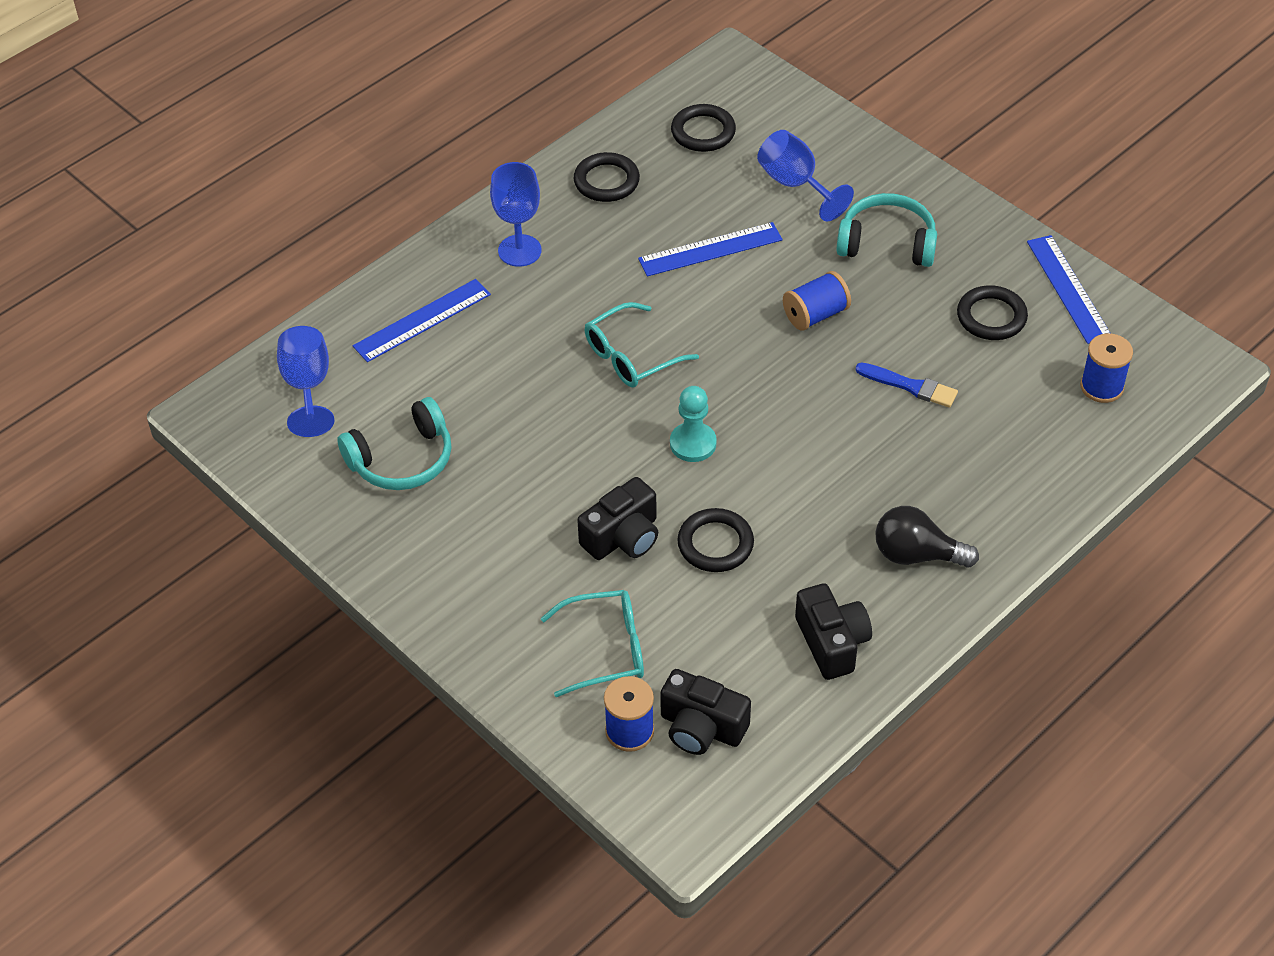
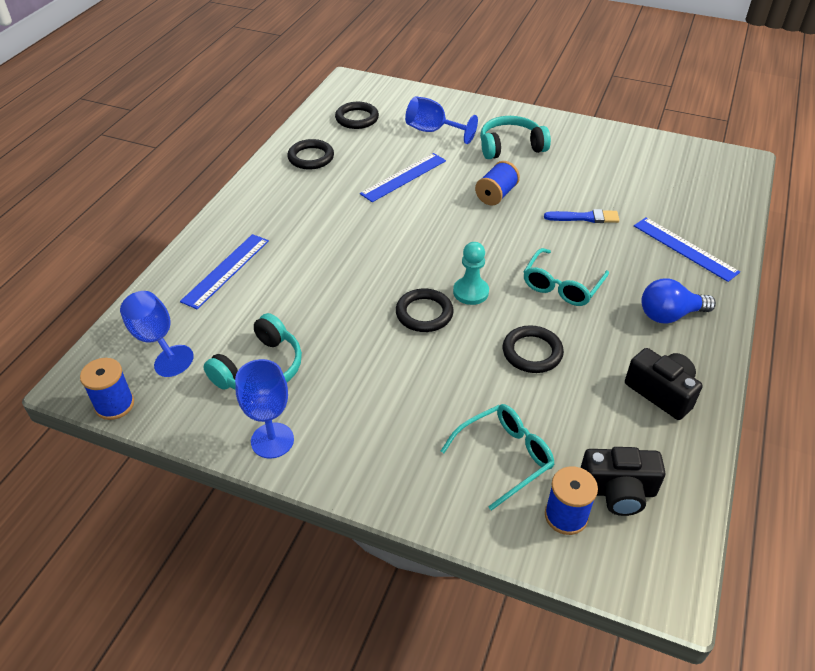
camera: 25 degrees left, 5 degrees down
blue goblet [490,162,542,267] -> blue goblet moved to [235,359,294,459]
black camera [577,477,658,560] -> none
turquoise glasses [584,302,699,388] -> turquoise glasses moved to [523,248,609,306]
black light bulb [875,506,979,567] -> blue light bulb [641,278,716,324]
black ring [957,285,1028,340] -> black ring moved to [396,288,454,332]
blue ruler [1027,235,1111,344] -> blue ruler moved to [634,218,740,282]
blue spool [1080,333,1133,403] -> blue spool moved to [80,358,134,420]

